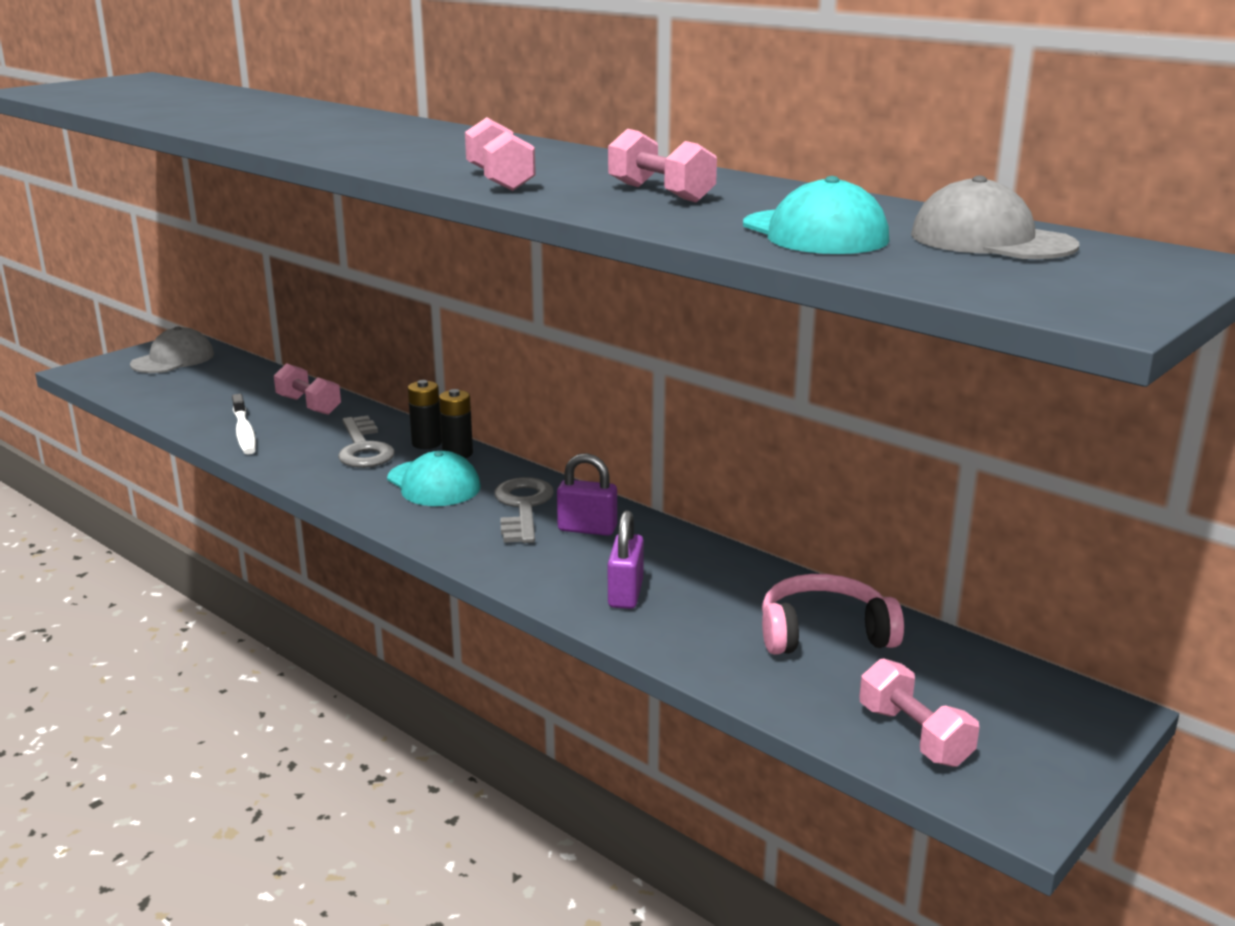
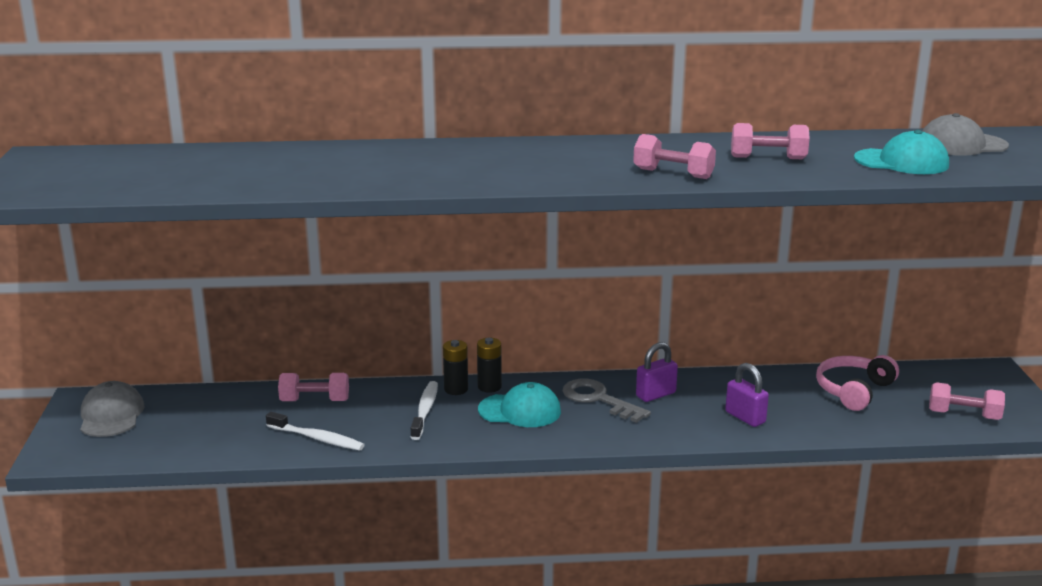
camera: 45 degrees left, 0 degrees up
grey key [338,416,395,468] -> white toothbrush [411,381,438,440]

